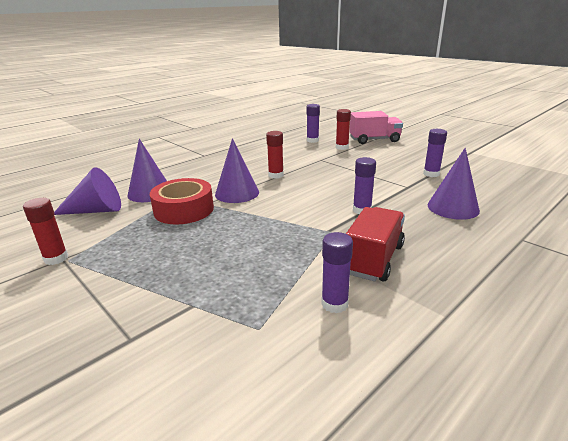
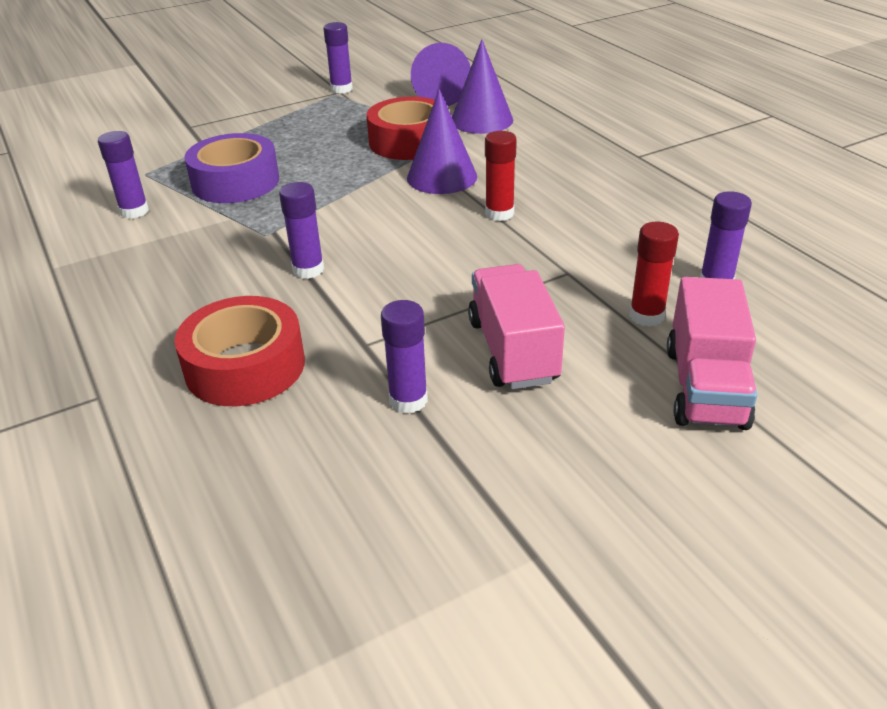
camera: 105 degrees right, 10 degrees up
red glue stick [23,198,68,265] -> purple glue stick [323,22,353,94]
red truck [346,207,405,282] -> none
purple cone [428,148,480,220] -> red tape [175,296,305,406]
none -> purple tape [184,133,279,203]
none -> pink truck [468,264,565,389]

